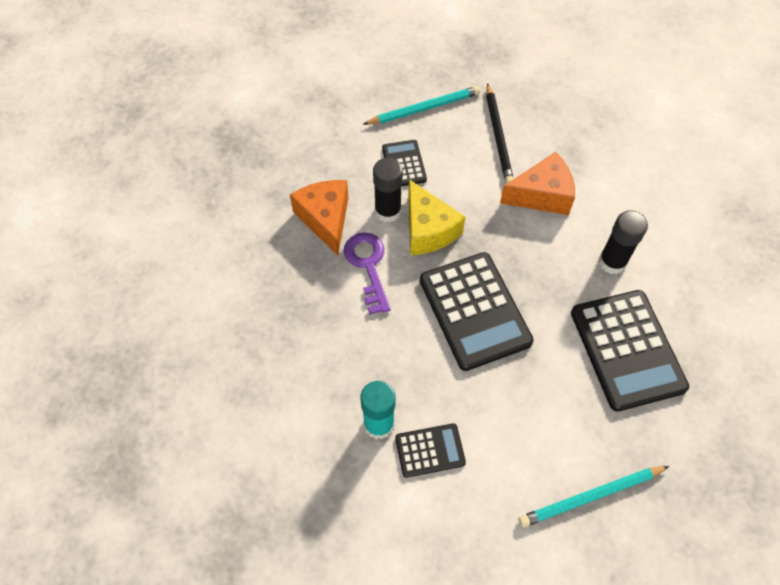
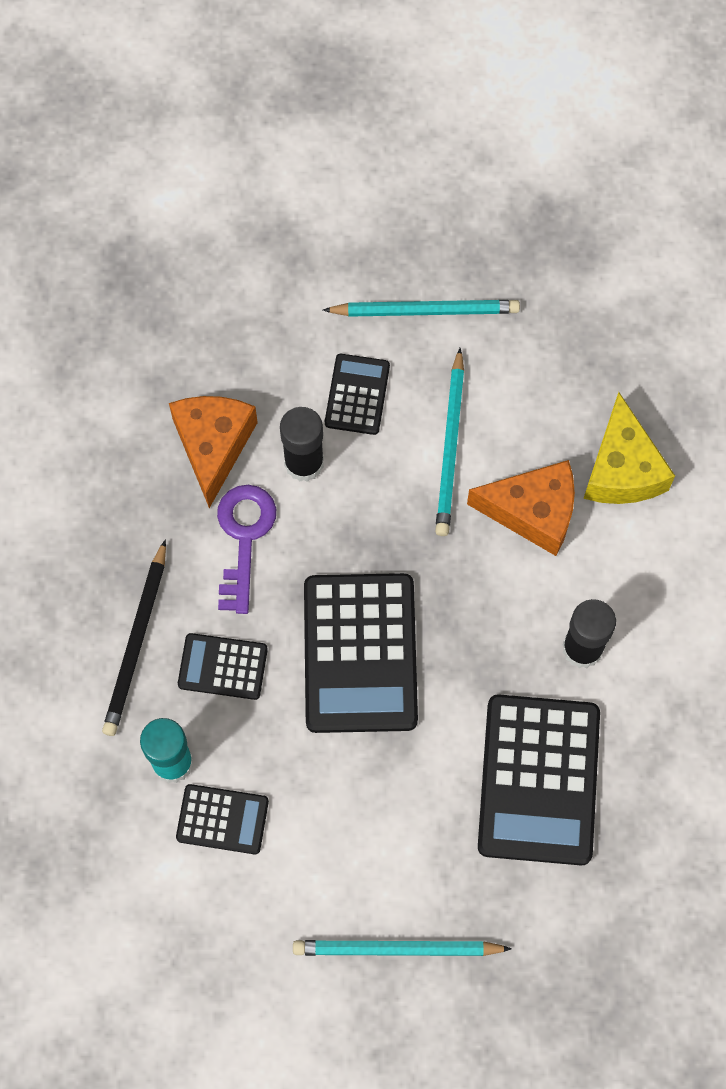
camera: 20 degrees right, 10 degrees up
yellow cheese [408,179,465,255] -> yellow cheese moved to [583,392,675,504]
black pencil [486,83,514,184] -> black pencil moved to [102,539,166,736]
none -> black calculator [178,633,268,700]
none -> turquoise pencil [435,348,464,536]

